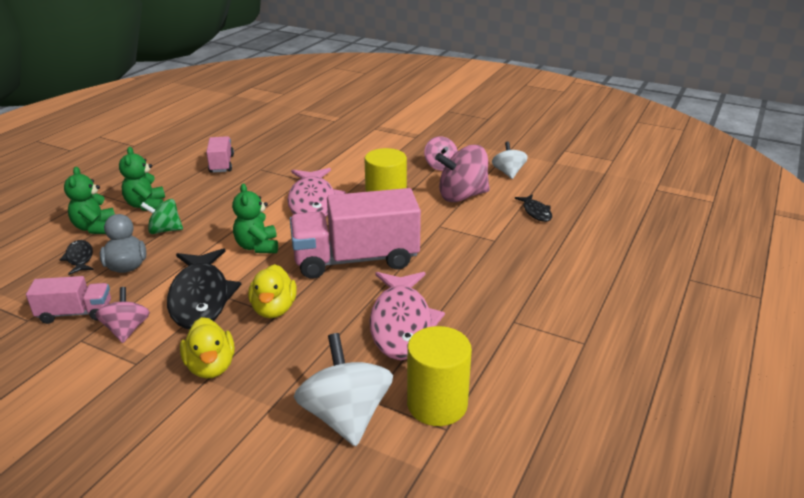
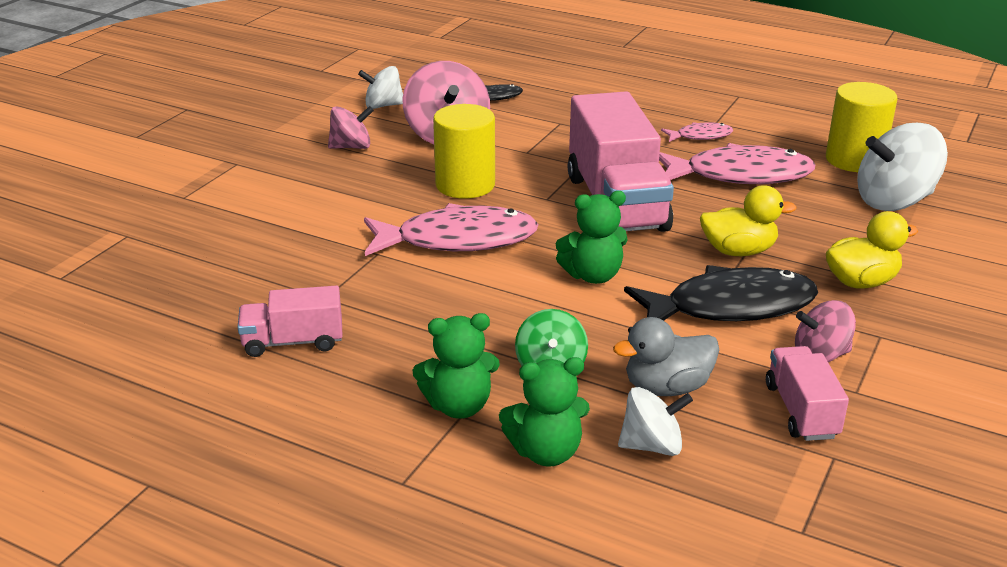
camera: 90 degrees left, 0 degrees up
black fish [60,240,94,275] -> white spinning top [618,387,693,456]
none -> pink fish [661,122,733,142]

